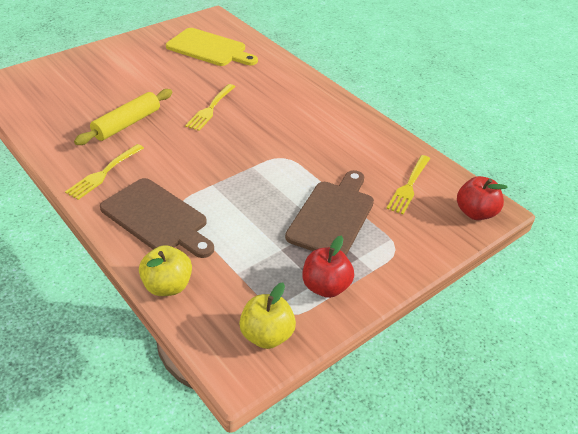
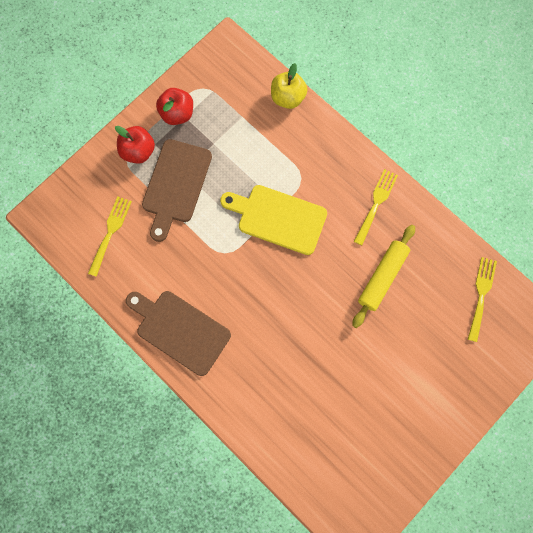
camera: 175 degrees right, 35 degrees up
brown cutting board [100,178,214,258] -> brown cutting board moved to [126,291,231,376]
yellow cutting board [166,28,258,66] -> yellow cutting board moved to [220,185,327,255]
yellow fork [185,84,235,131] -> yellow fork moved to [468,257,497,342]
yellow apple [239,283,296,349] -> none
red apple [457,176,508,220] -> red apple moved to [115,126,155,164]

